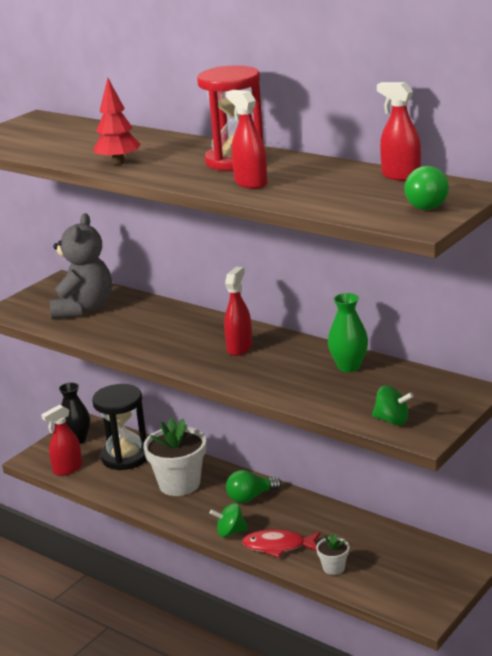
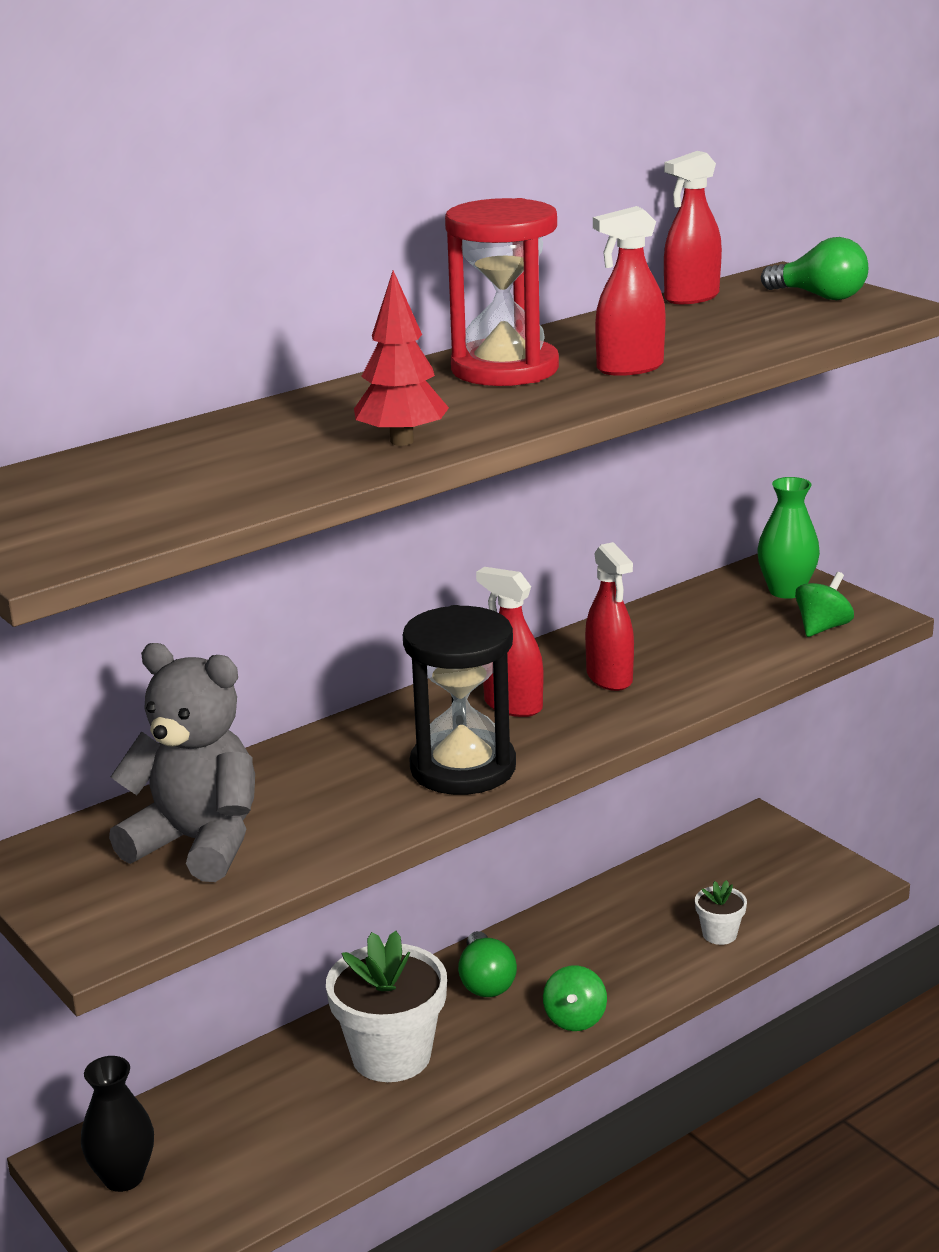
camera: 75 degrees left, 0 degrees up
red spray bottle [41,405,82,476] -> red spray bottle moved to [585,542,634,691]
black hourglass [92,384,147,470] -> black hourglass moved to [403,605,516,795]
red fish [242,529,321,558] -> none
green vase [328,293,368,372] -> green vase moved to [757,477,820,599]

